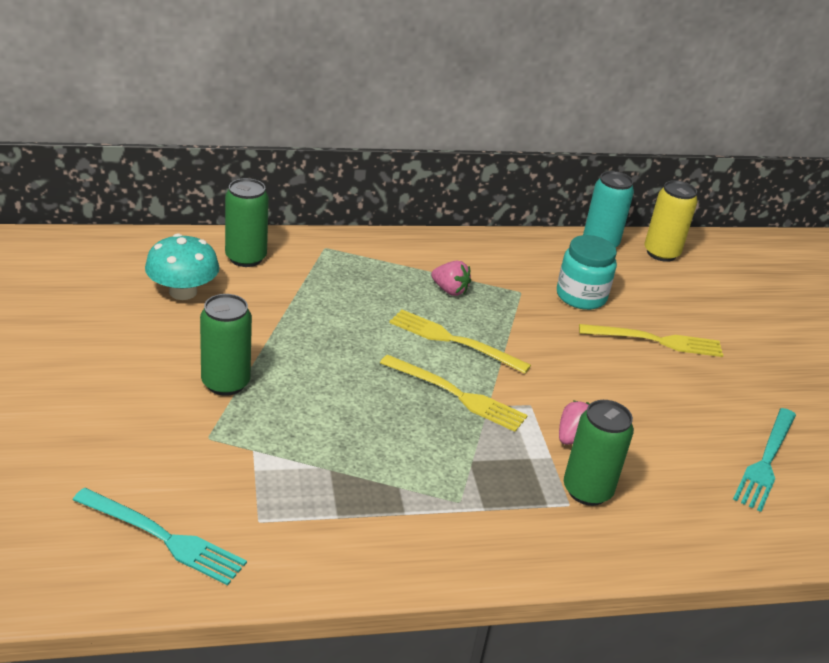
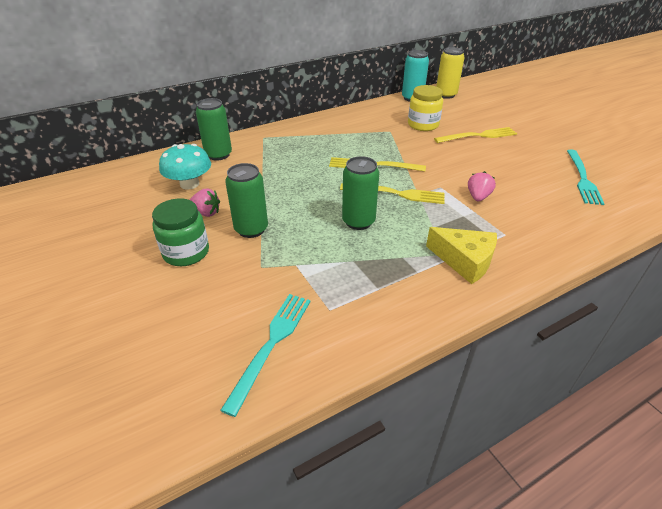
camera: 15 degrees left, 5 degrees up
turquoise fork [73,488,247,586] -> turquoise fork turned 75 degrees counterclockwise [220,294,311,417]
pink strawberry [431,261,471,296] -> pink strawberry moved to [189,188,220,217]
turquoise jar [557,235,617,310] -> yellow jar [408,85,443,131]
green can [564,400,634,506] -> green can moved to [342,156,379,230]
none -> green jar [152,199,209,266]
none -> yellow cheese [426,227,497,284]

